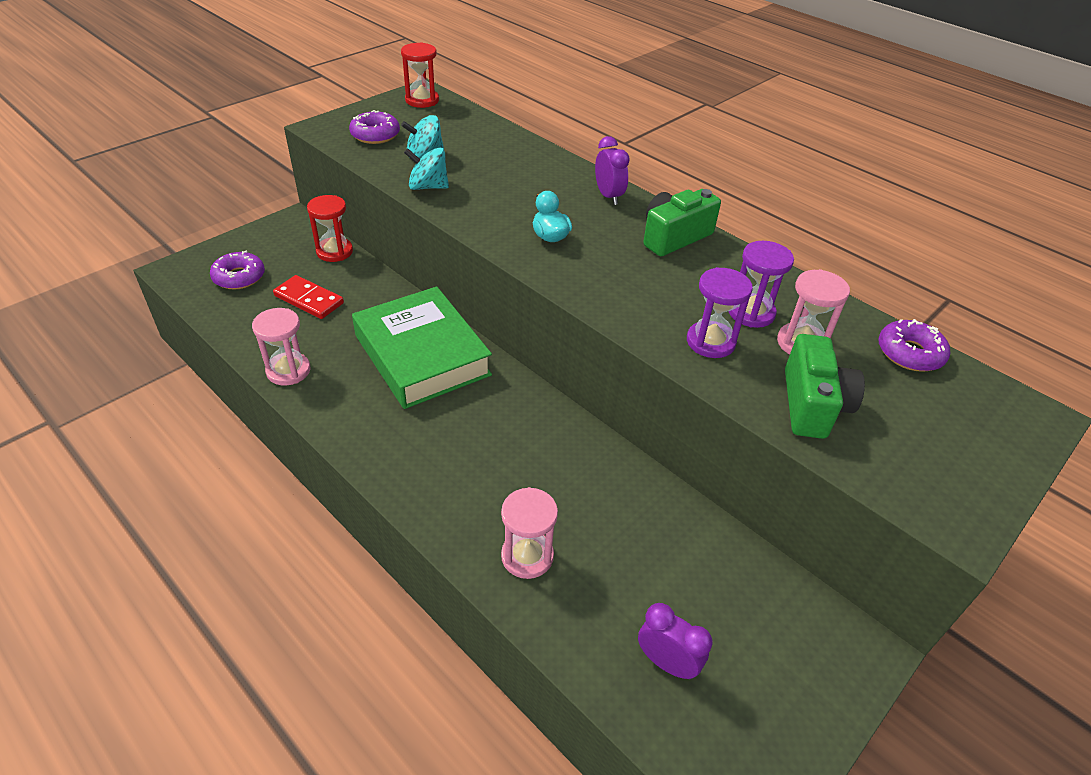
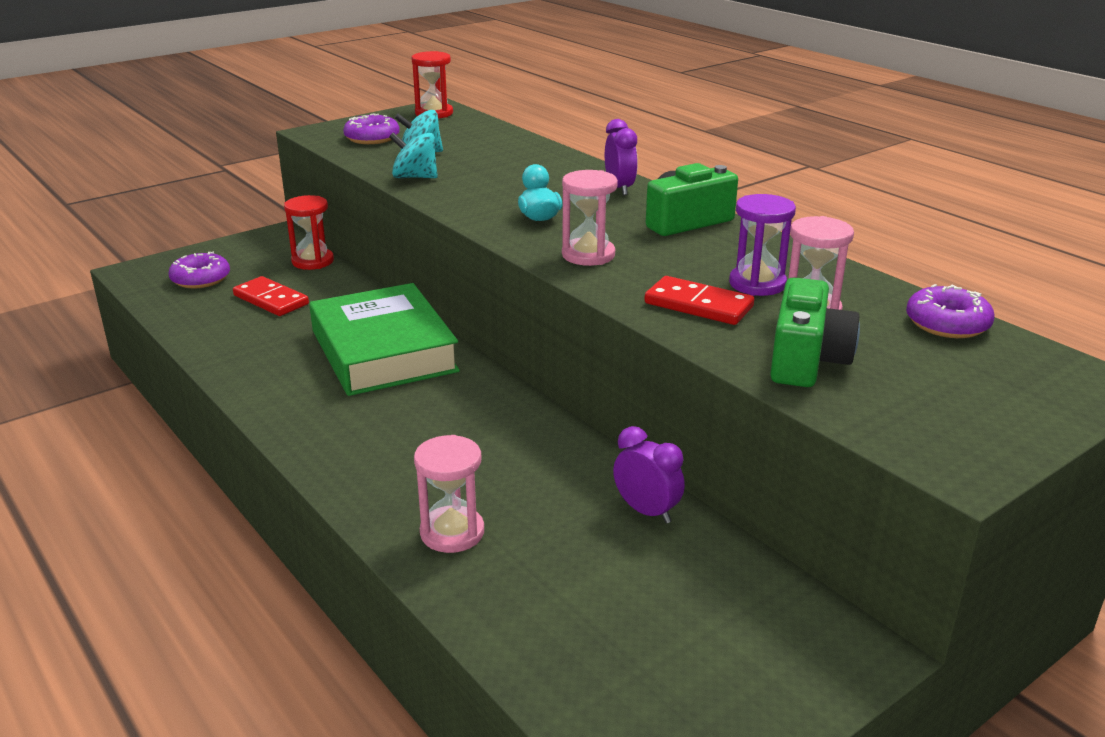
camera: 10 degrees right, 15 degrees down
pink hourglass [252,308,311,386] -> pink hourglass moved to [562,170,618,266]
purple clock [638,603,712,680] -> purple clock moved to [613,426,685,524]
purple hourglass [687,267,753,358] -> red domino [644,276,754,325]

